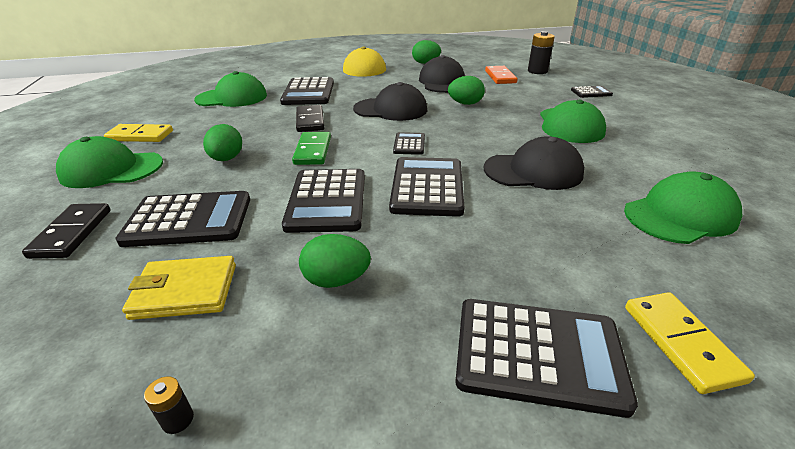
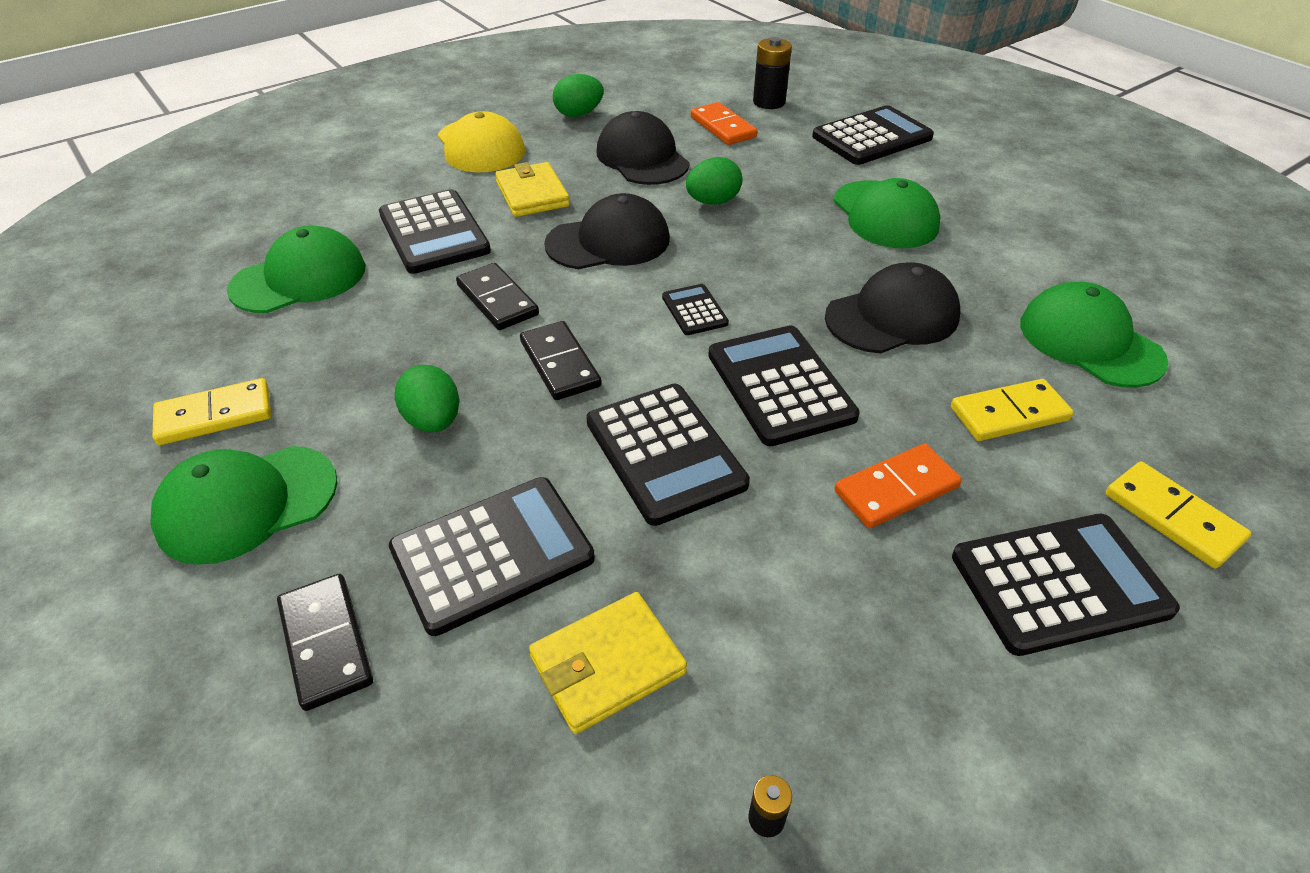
camera: 25 degrees left, 10 degrees up
green domino [292,132,331,165] -> black domino [520,321,601,400]
green egg [299,234,371,288] -> none
black calculator [571,86,613,98] -> black calculator [812,105,934,165], size x1.96
green cap [624,171,743,244] -> green cap turned 75 degrees counterclockwise [1020,282,1168,388]
none -> yellow wallet [495,162,570,217]
none -> orange domino [834,444,962,528]
none -> yellow domino [951,379,1074,441]

